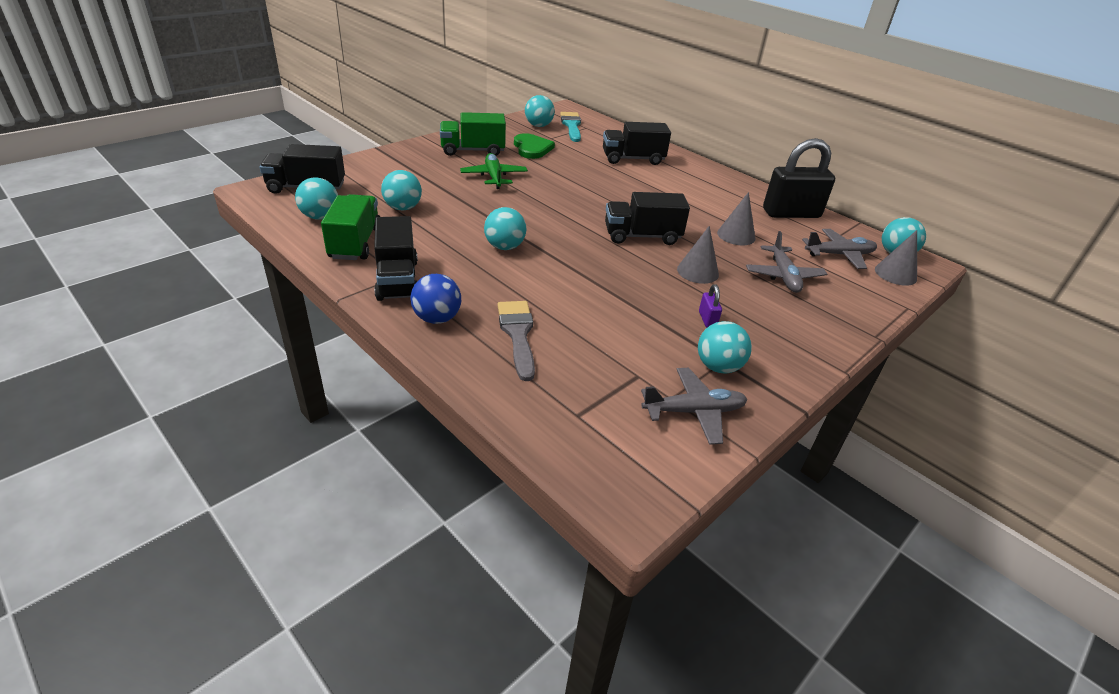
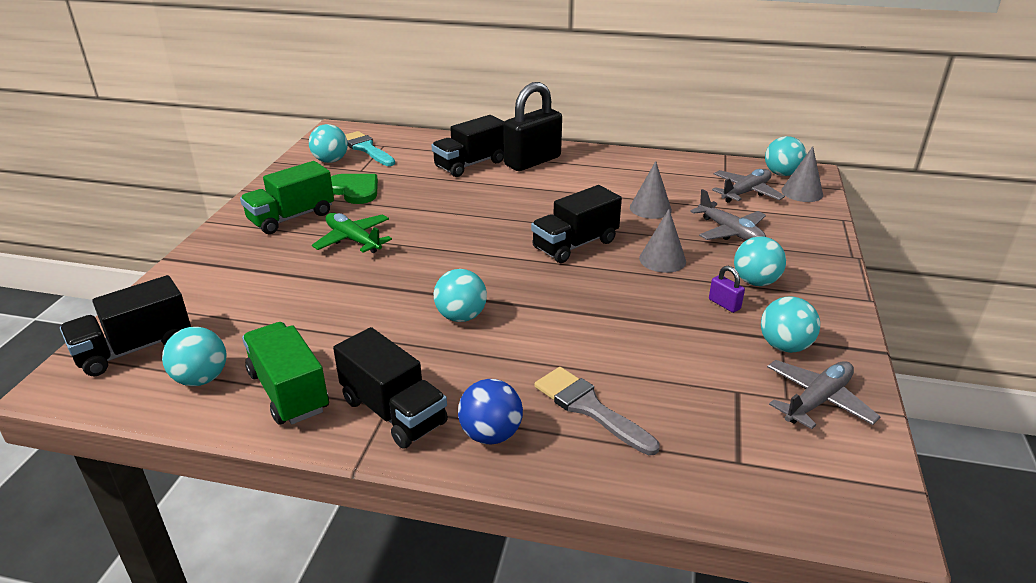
camera: 30 degrees left, 5 degrees down
turquoise ball [381,170,422,210] -> turquoise ball moved to [734,236,786,286]
black padlock [763,138,835,218] -> black padlock moved to [503,82,562,171]

